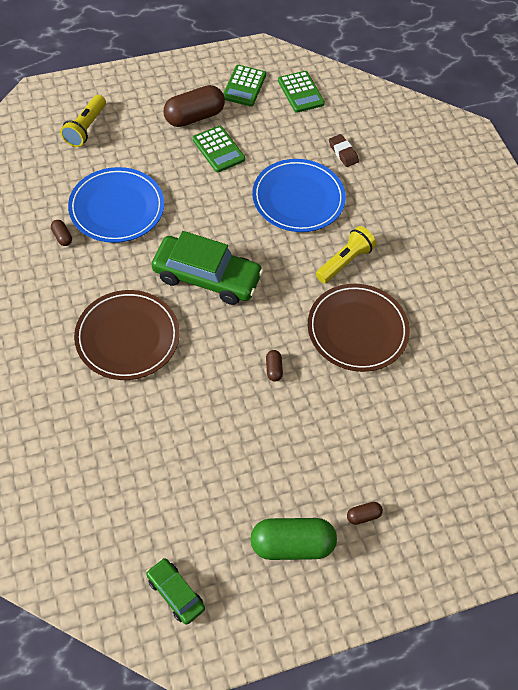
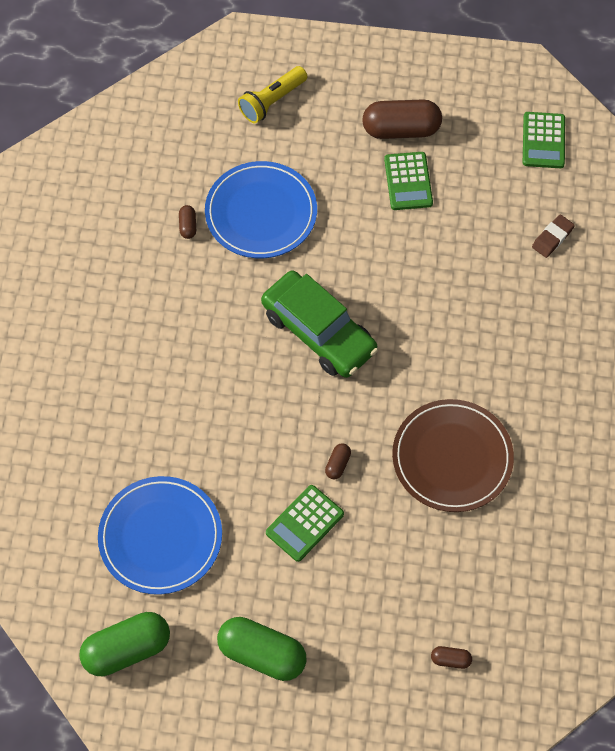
camera: 30 degrees right, 5 degrees up
brown plate [74,290,180,380] -> none
green car [146,558,205,625] -> green capsule [79,612,170,676]
green calculator [223,65,266,107] -> green calculator moved to [266,485,344,562]
blue plate [252,159,346,232] -> blue plate moved to [98,476,222,595]
yellow flashlight [316,226,376,284] -> none
brown eraser [329,134,359,167] -> brown eraser turned 45 degrees clockwise [532,215,575,258]
brown capsule [347,502,383,525] -> brown capsule moved to [431,646,472,669]

